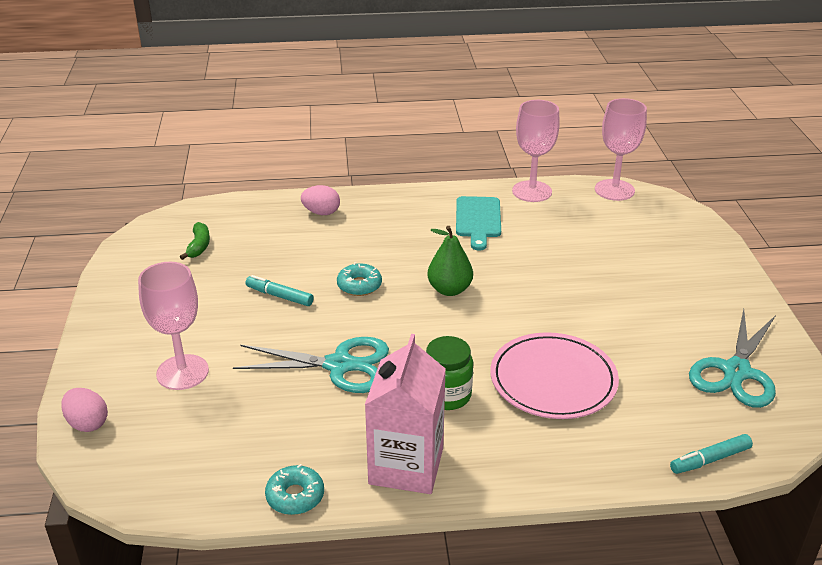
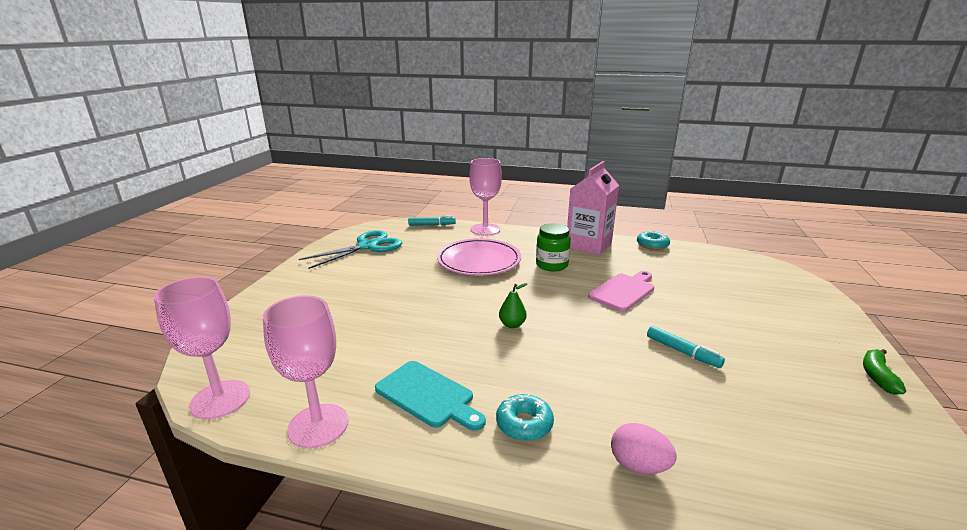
camera: 160 degrees left, 10 degrees down
pink egg [61,388,108,432] -> none
pink goblet [138,262,209,390] -> pink goblet moved to [469,158,502,236]
green banana [180,222,210,260] -> green banana moved to [863,349,906,394]
turquoise scissors [233,337,389,393] -> pink cutting board [588,271,654,312]
turquoise donut [337,262,382,296] -> turquoise donut moved to [496,394,554,441]
green pear [427,226,473,296] -> green pear [499,283,528,328], size x0.64
turquoise cutting board [456,196,501,251] -> turquoise cutting board turned 105 degrees clockwise [375,361,486,431]

